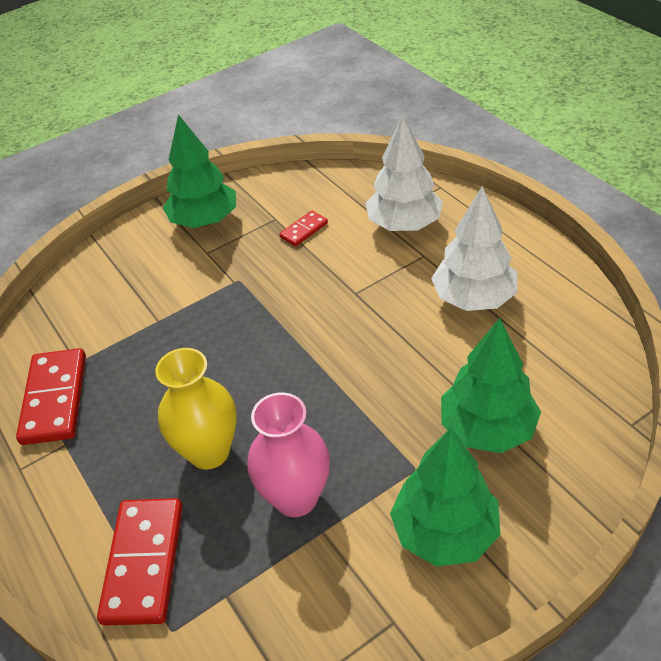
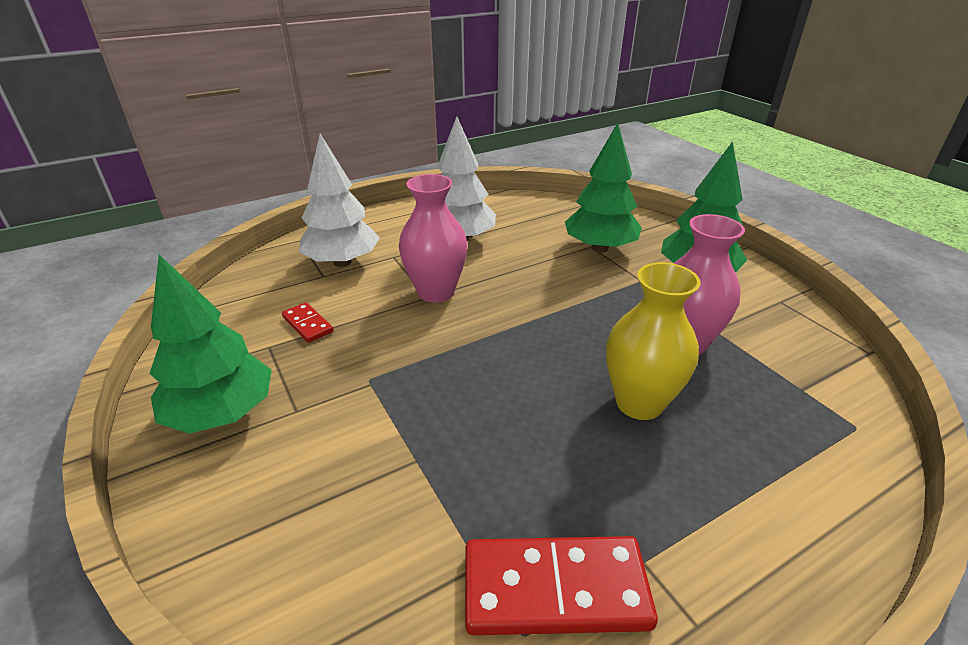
camera: 90 degrees left, 10 degrees down
red domino [97,498,183,625] -> none
none -> pink vase [399,174,468,303]

